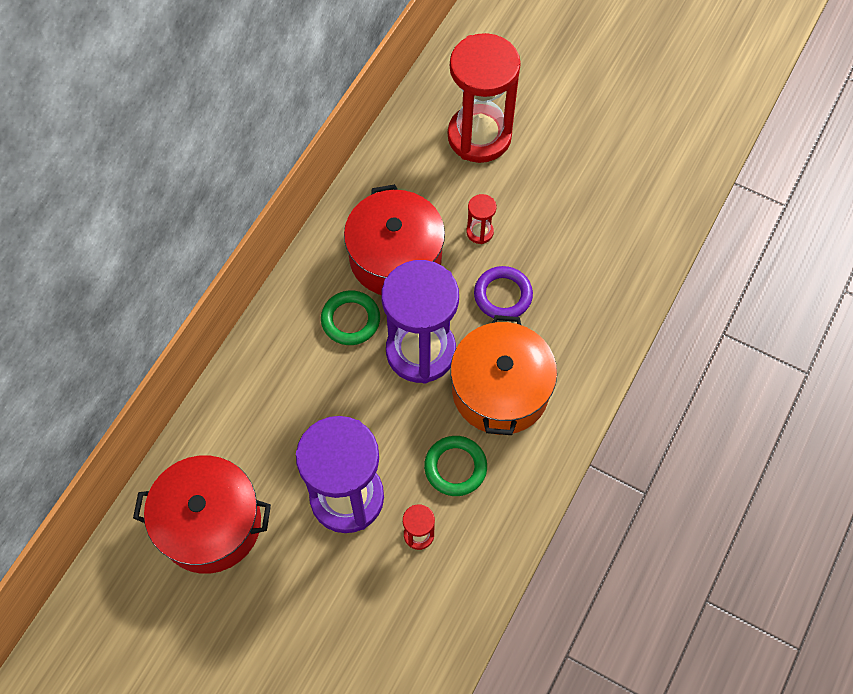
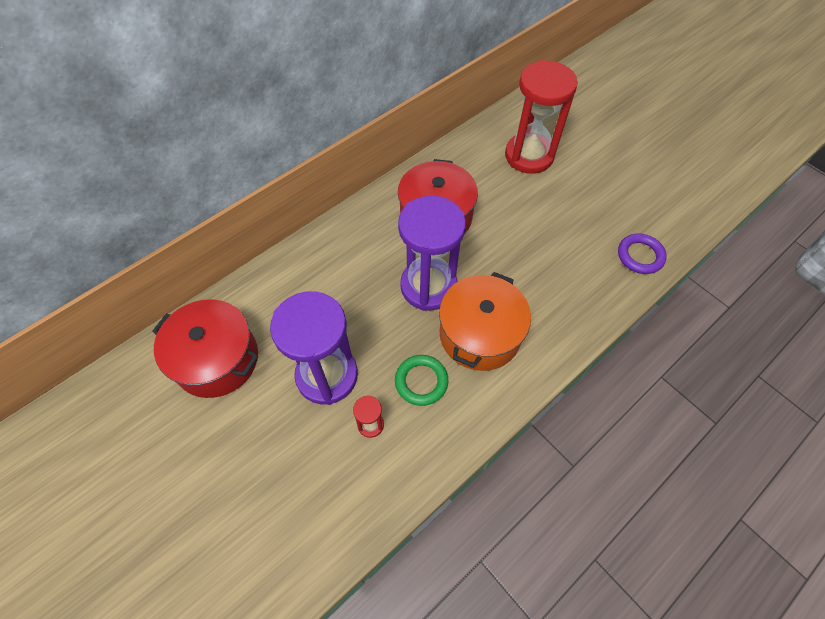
camera: 20 degrees right, 5 degrees down
green ring [321,291,380,345] -> none
red hourglass [466,194,496,244] -> none
purple ring [474,266,533,318] -> purple ring moved to [618,233,667,274]

